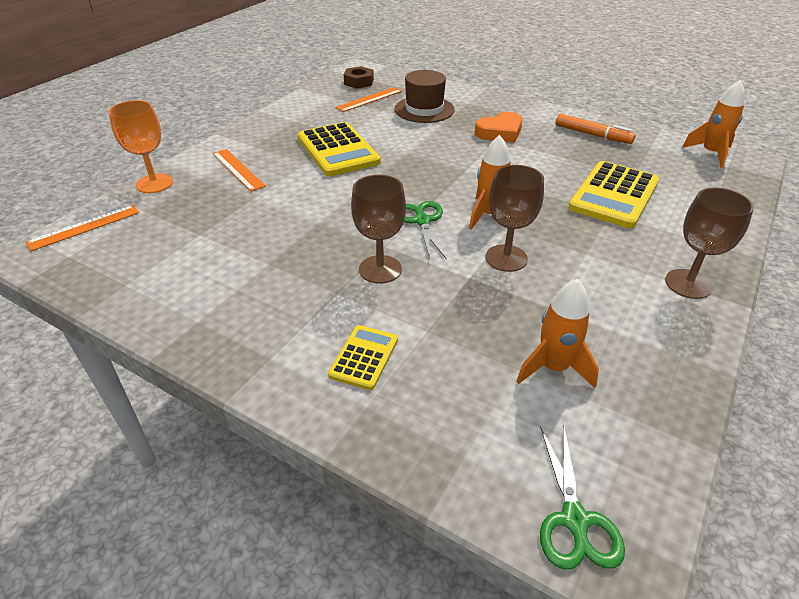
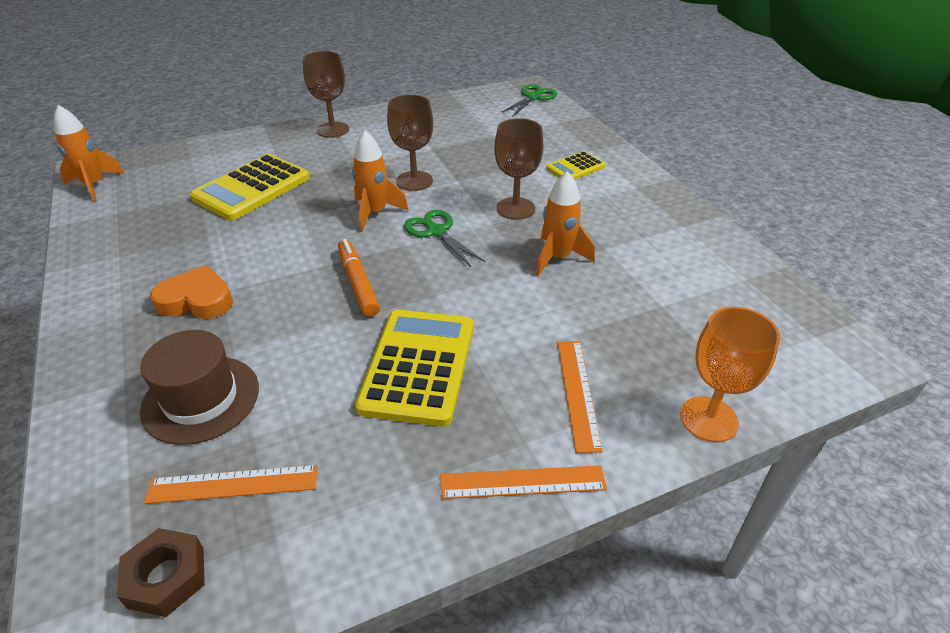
camera: 145 degrees left, 0 degrees up
orange ruler [26,205,139,251] -> orange ruler moved to [441,465,607,499]
green scissors [404,201,447,259] -> green scissors turned 120 degrees clockwise [404,210,486,267]
orange rocket [516,279,599,388] -> orange rocket moved to [536,171,595,276]
orange marker [556,114,635,144] -> orange marker moved to [338,239,380,317]
yellow calculator [568,161,659,228] -> yellow calculator turned 150 degrees clockwise [190,154,310,221]

